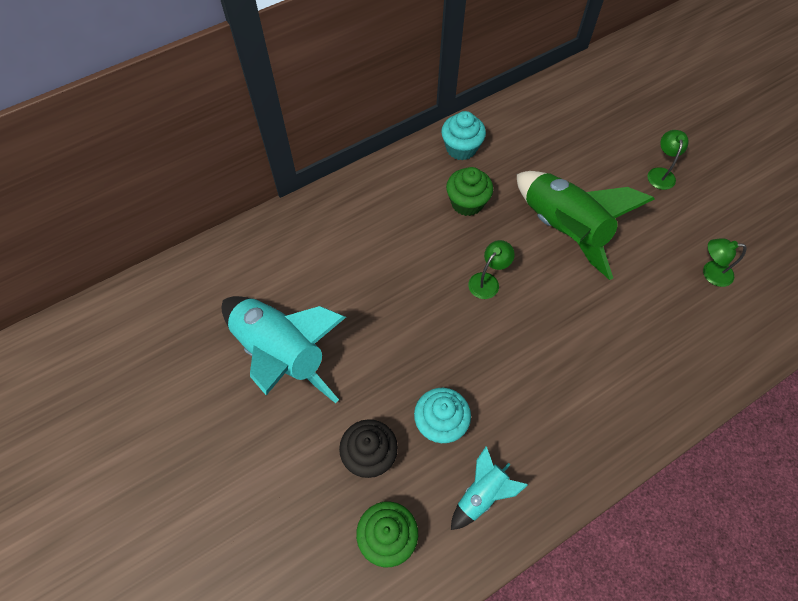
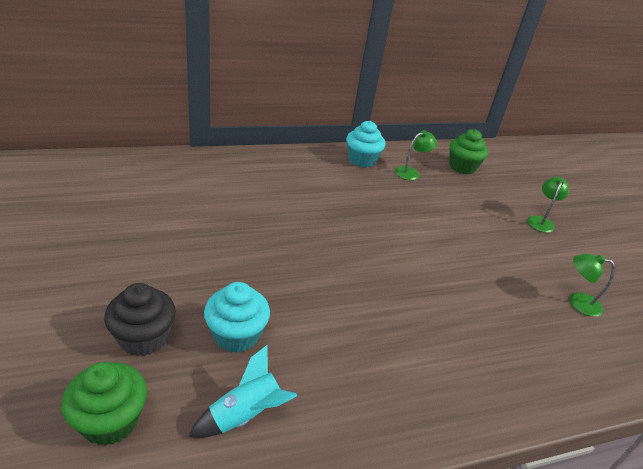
camera: 10 degrees right, 25 degrees down
turquoise rocket [222,296,346,403] -> none
green cupcake [446,167,493,216] -> green cupcake moved to [449,129,488,174]
green lamp [468,240,515,299] -> green lamp moved to [395,130,437,180]
green rocket [517,171,655,280] -> none

